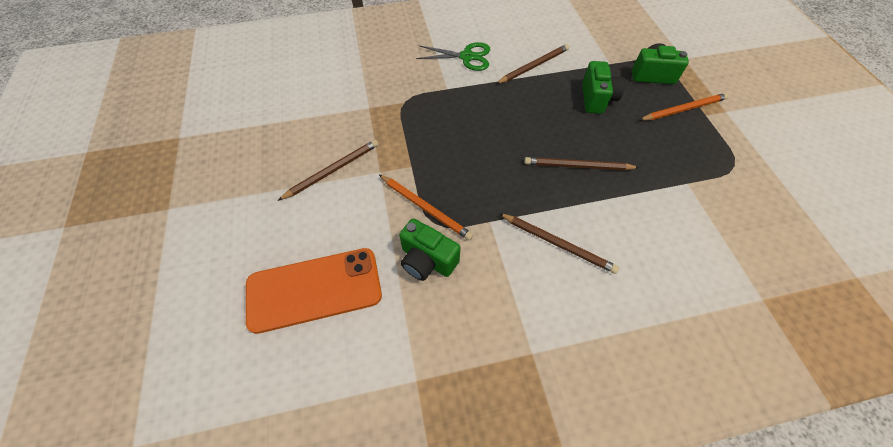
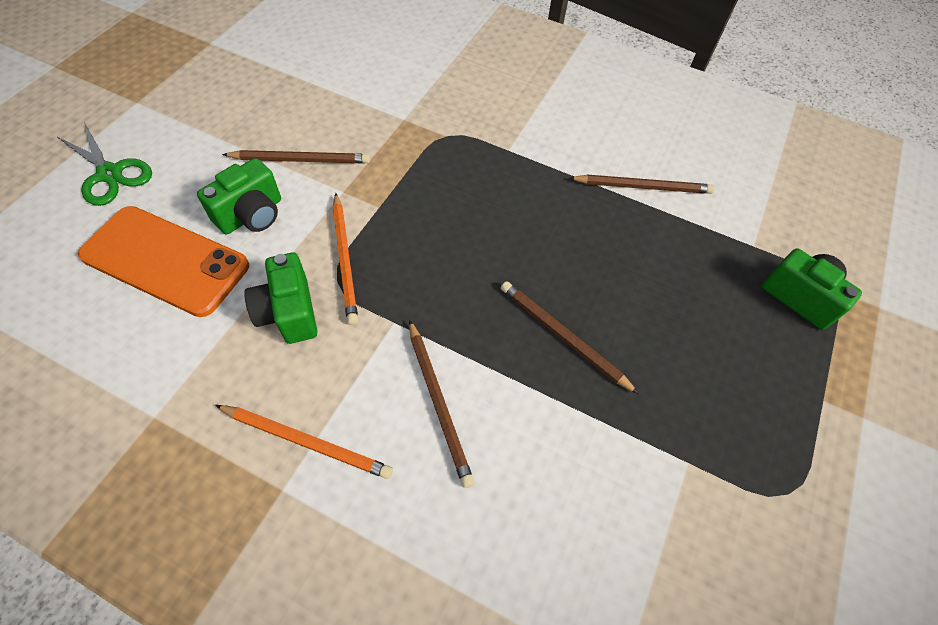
camera: 35 degrees right, 0 degrees up
green scissors [416,42,490,71] -> green scissors moved to [58,122,152,206]
green camera [582,61,625,114] -> green camera moved to [197,158,281,234]
orange pencil [640,93,729,121] -> orange pencil moved to [215,405,393,479]

